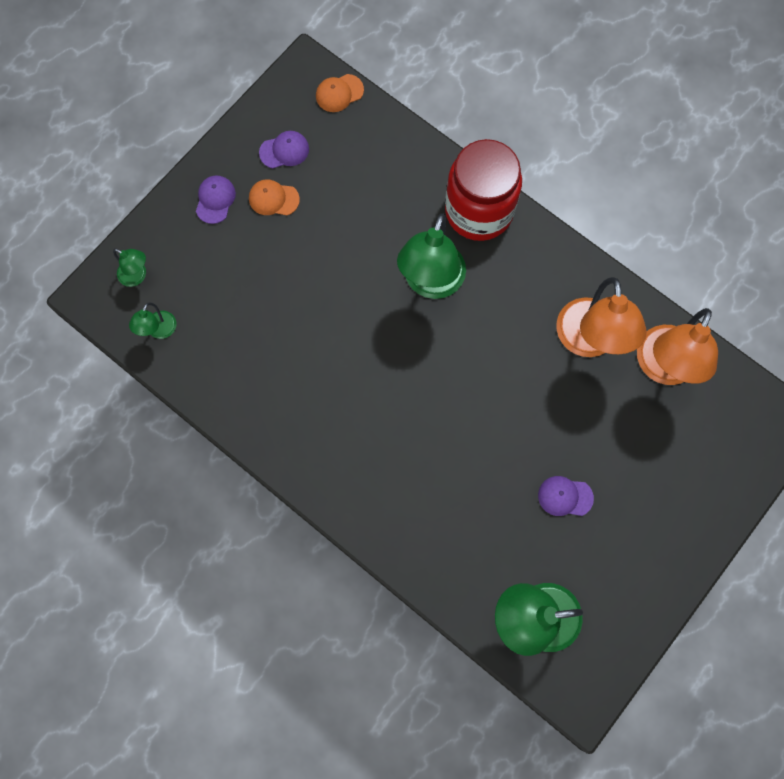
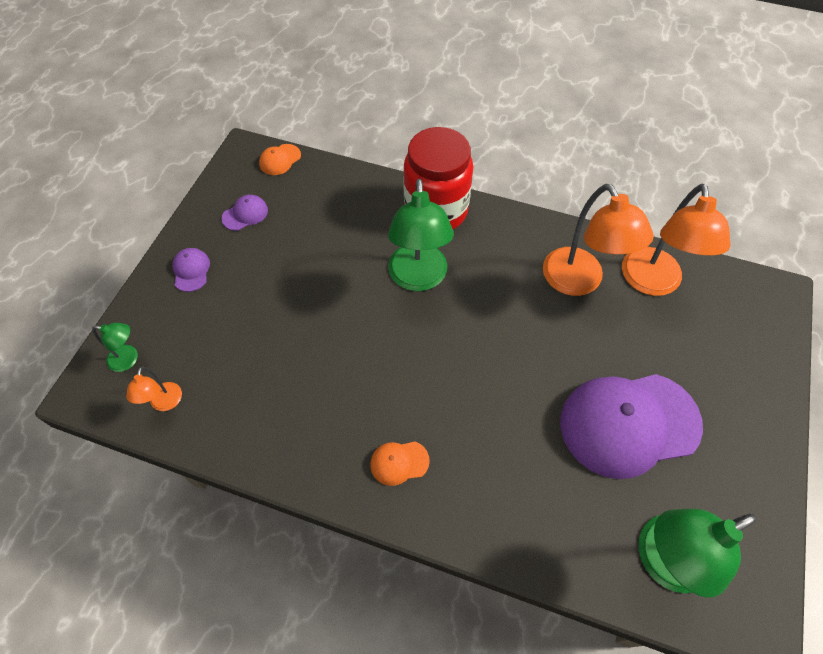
camera: 20 degrees left, 15 degrees down
green lamp [129,303,176,339] -> orange lamp [126,367,182,411]
orange cap [249,179,300,216] -> orange cap moved to [370,442,430,486]
purple cap [538,476,594,516] -> purple cap [560,374,703,479], size x2.46

